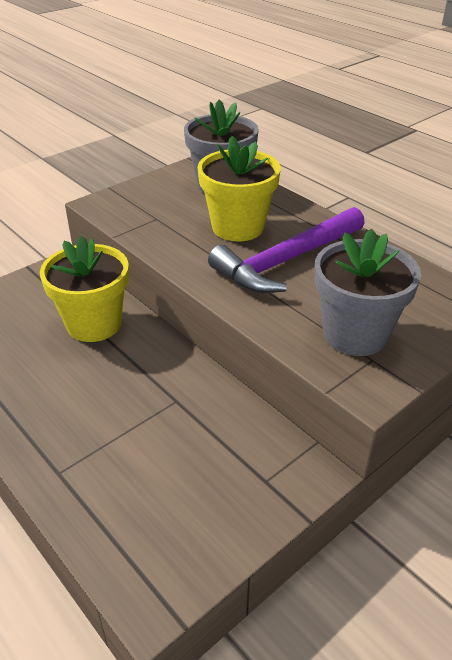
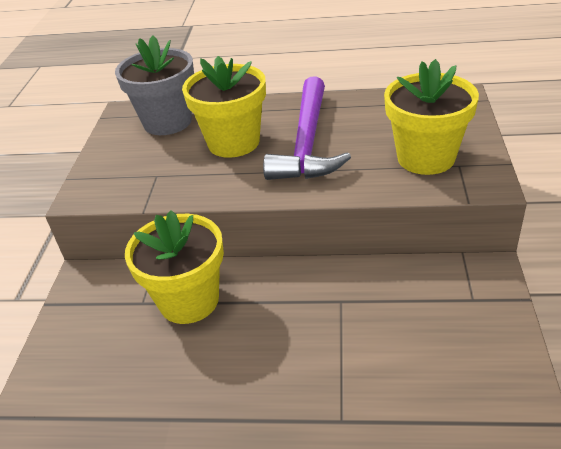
camera: 40 degrees left, 0 degrees up
grey flower pot [314,229,421,356] -> yellow flower pot [384,59,479,175]

